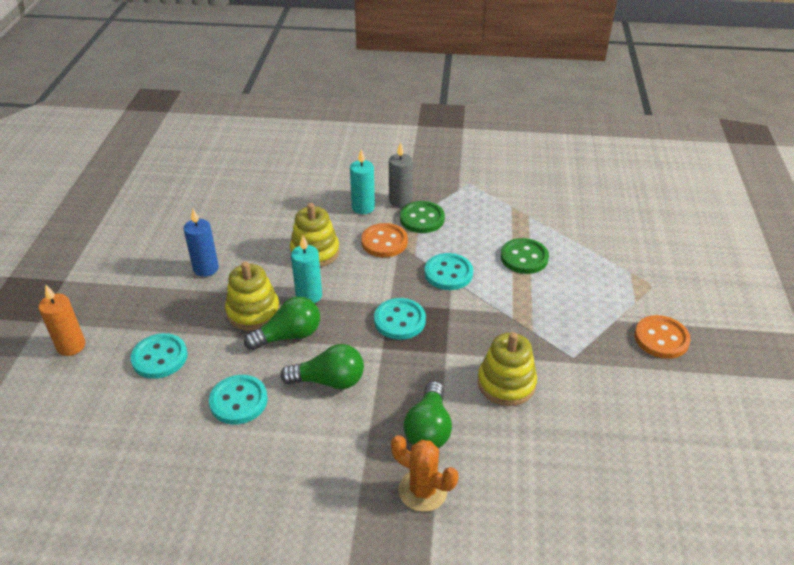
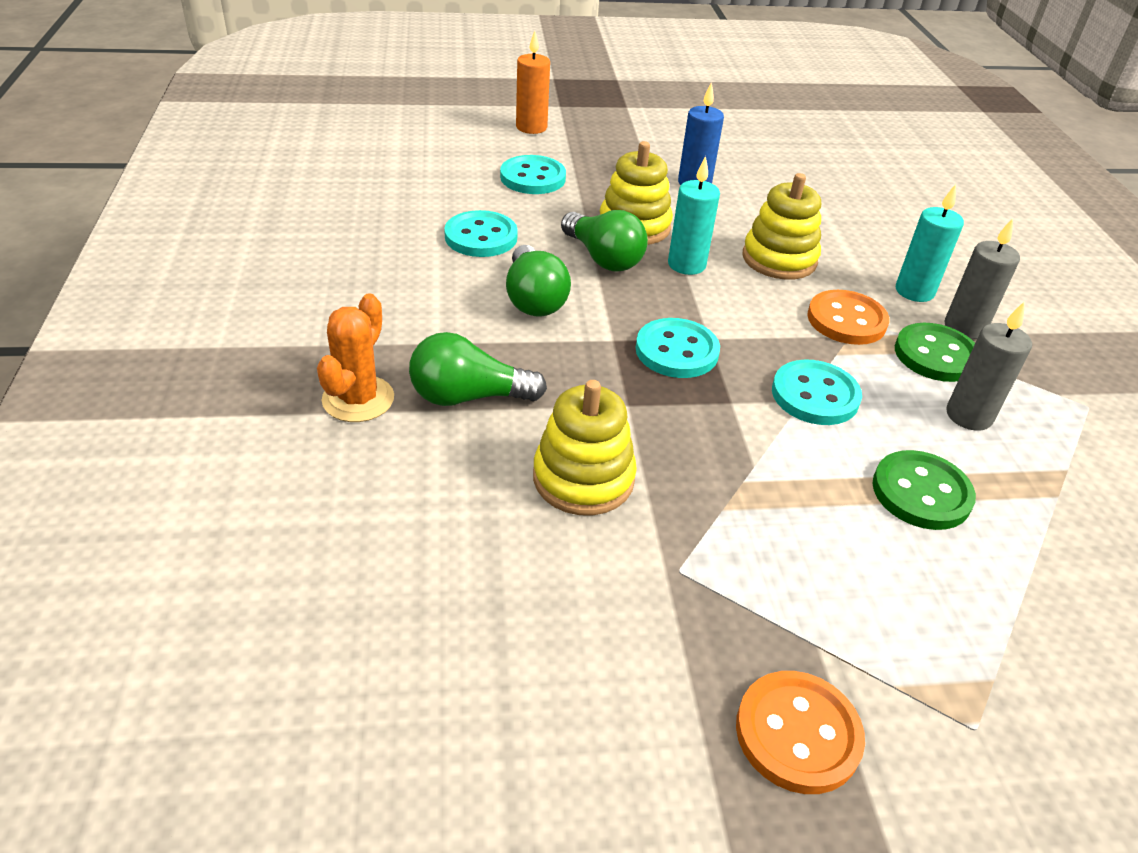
camera: 75 degrees right, 0 degrees up
none -> grey candle [946,301,1032,431]

